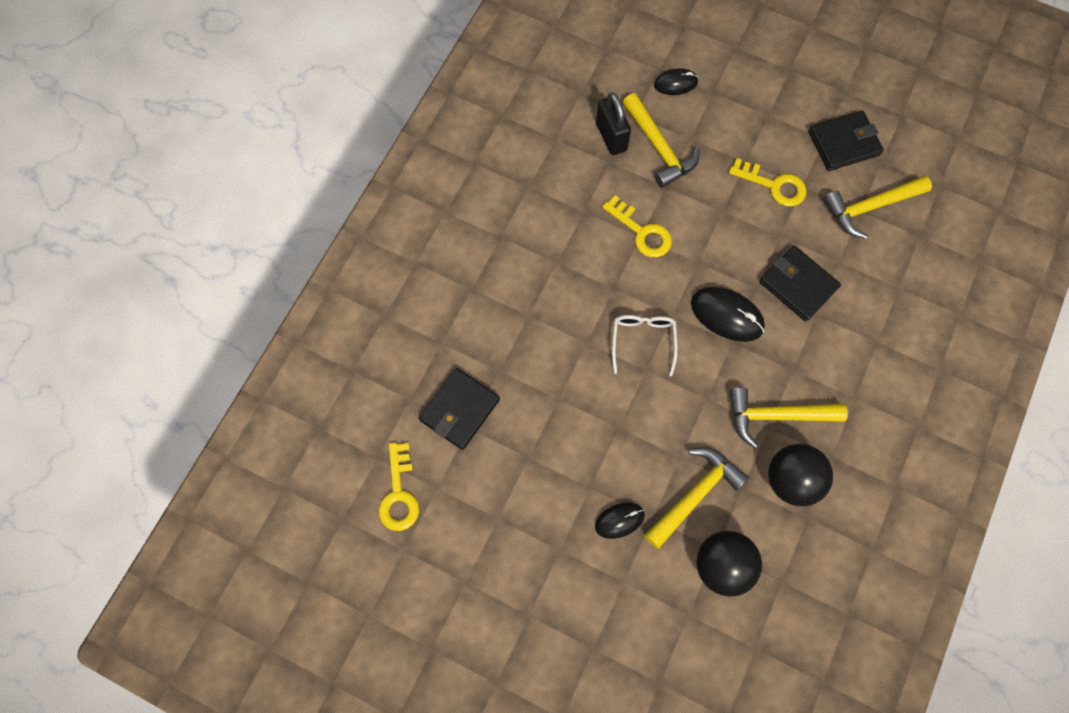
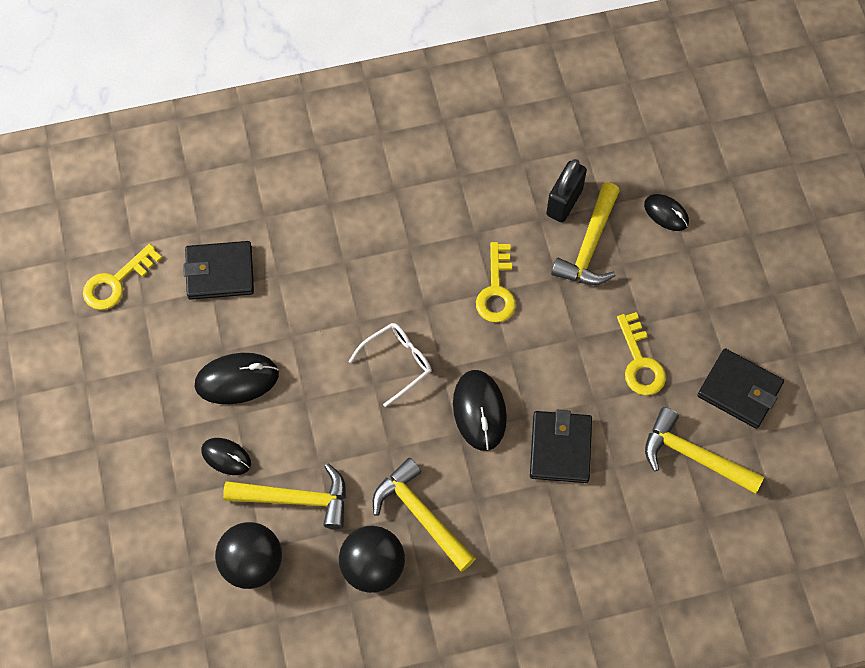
camera: 50 degrees right, 5 degrees down
none -> black mouse [195,353,279,404]

